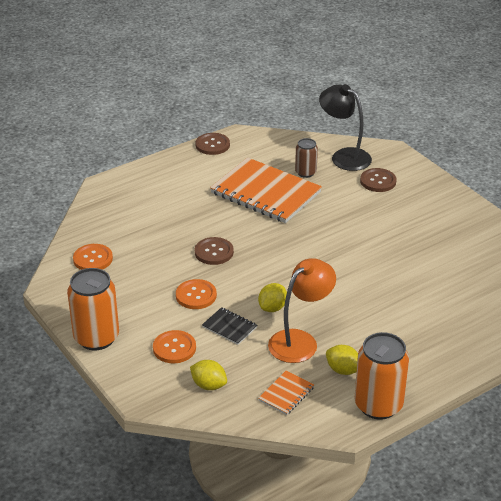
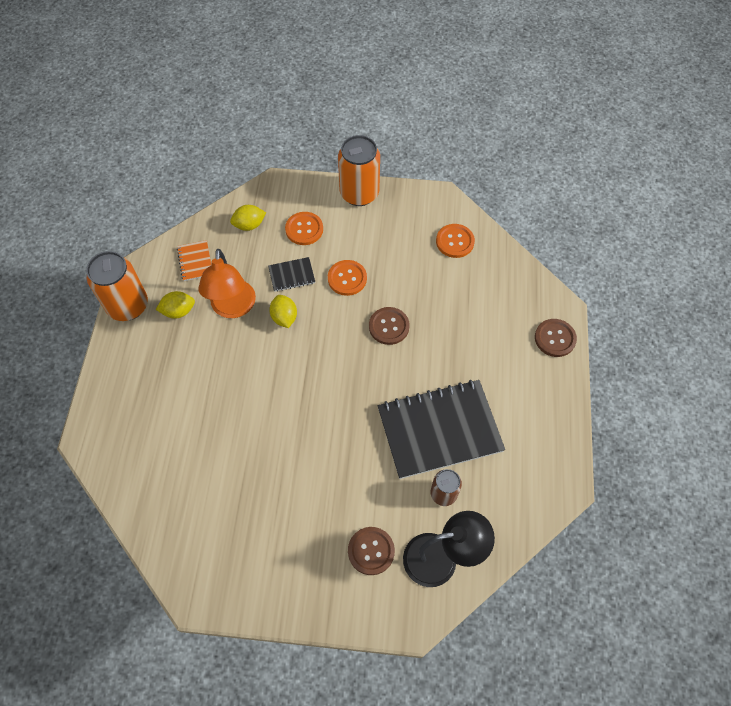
camera: 130 degrees right, 25 degrees up
brown button [195,133,230,155] -> brown button moved to [535,319,577,357]
orange notebook [210,157,322,223] -> black notebook [378,380,505,479]

